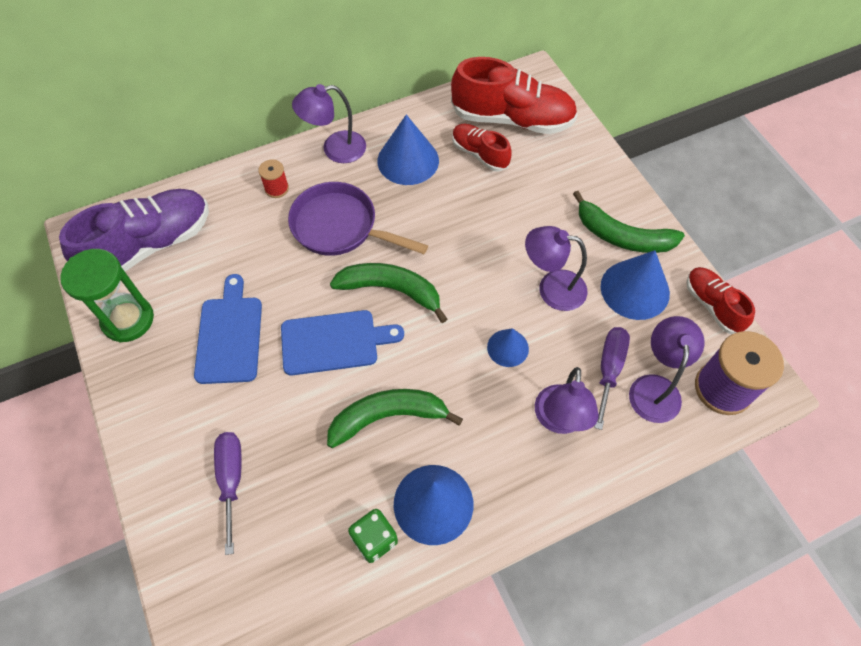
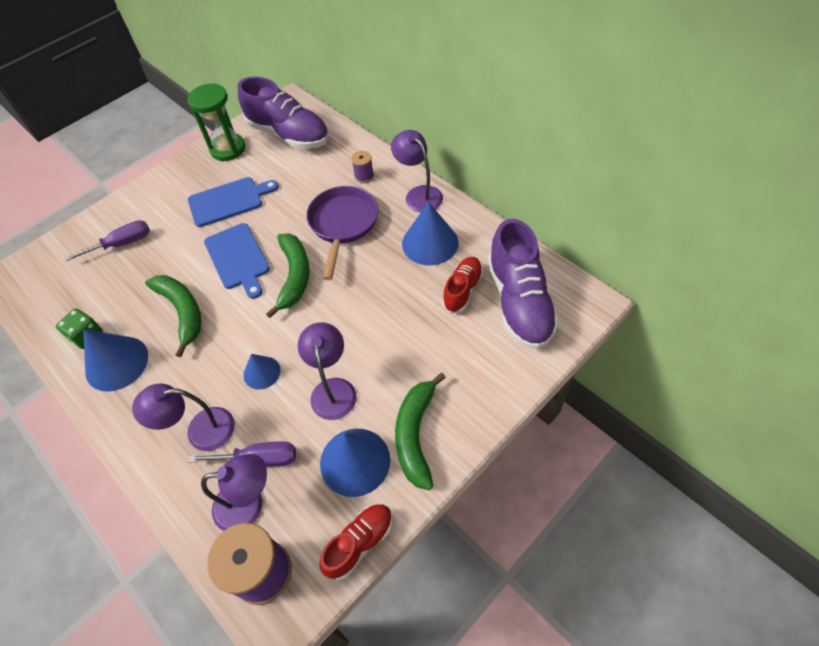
camera: 75 degrees right, 5 degrees down
red spool [258,159,289,198] -> purple spool [351,151,374,183]
red shoe [451,57,577,134] -> purple shoe [488,219,559,350]

